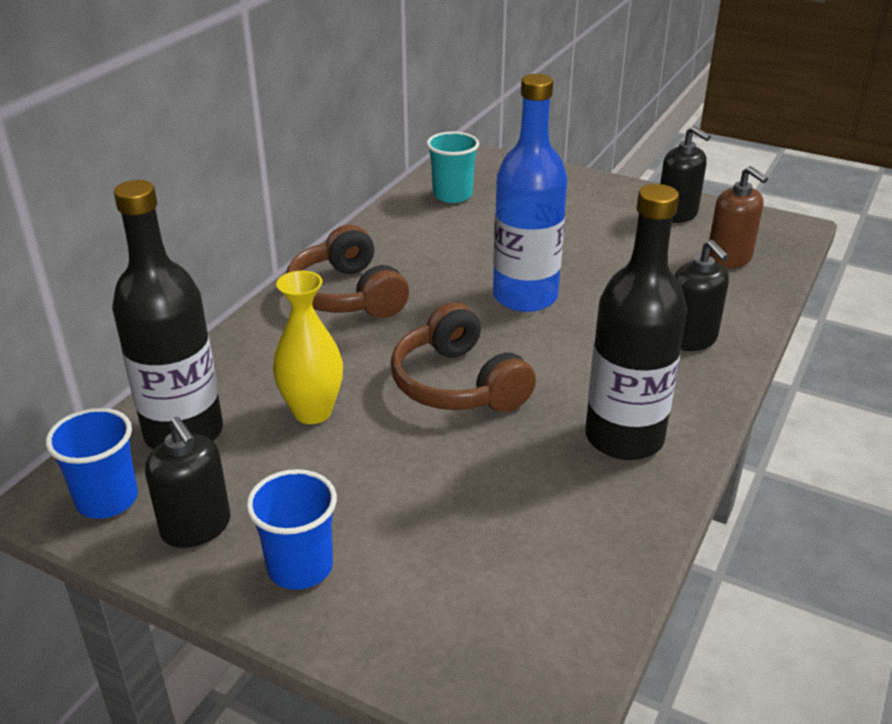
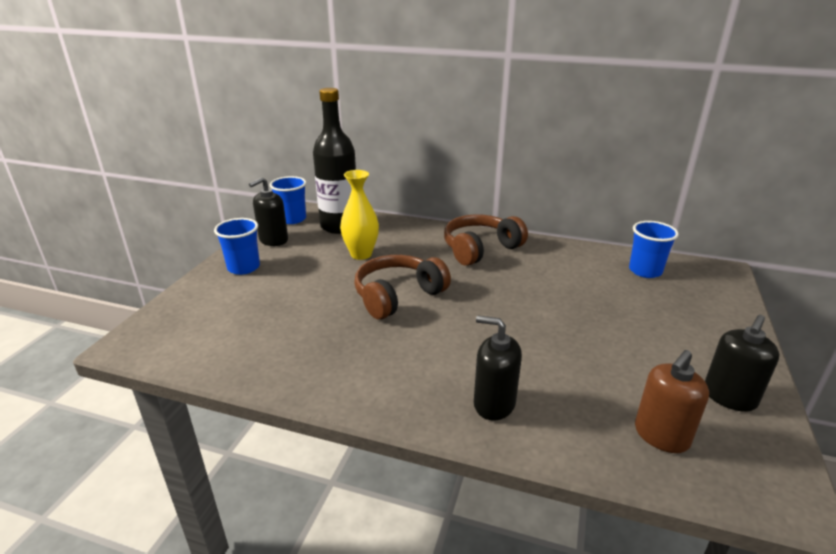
camera: 80 degrees right, 5 degrees down
turquoise cup [426,132,479,203] -> blue cup [629,221,679,278]
blue bottle [493,74,567,312] -> none
black bottle [585,184,687,460] -> none
black soap dispenser [674,240,729,351] -> black soap dispenser turned 60 degrees clockwise [474,315,522,420]

